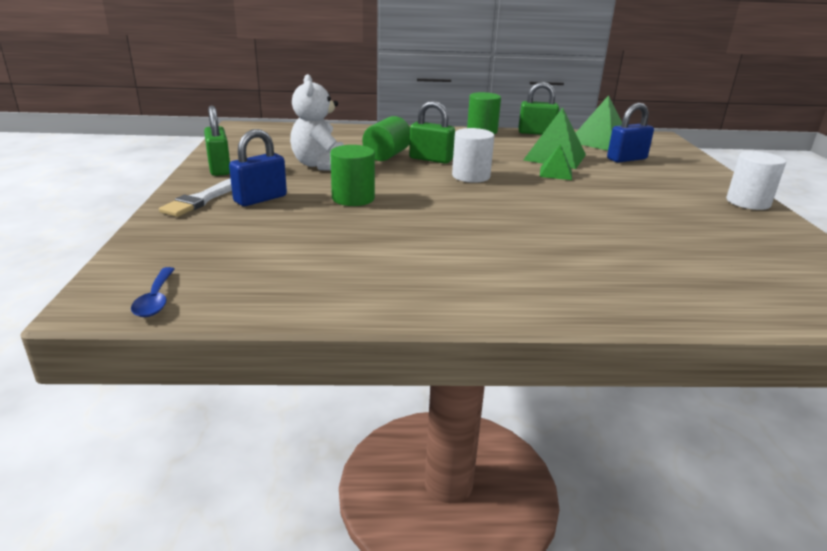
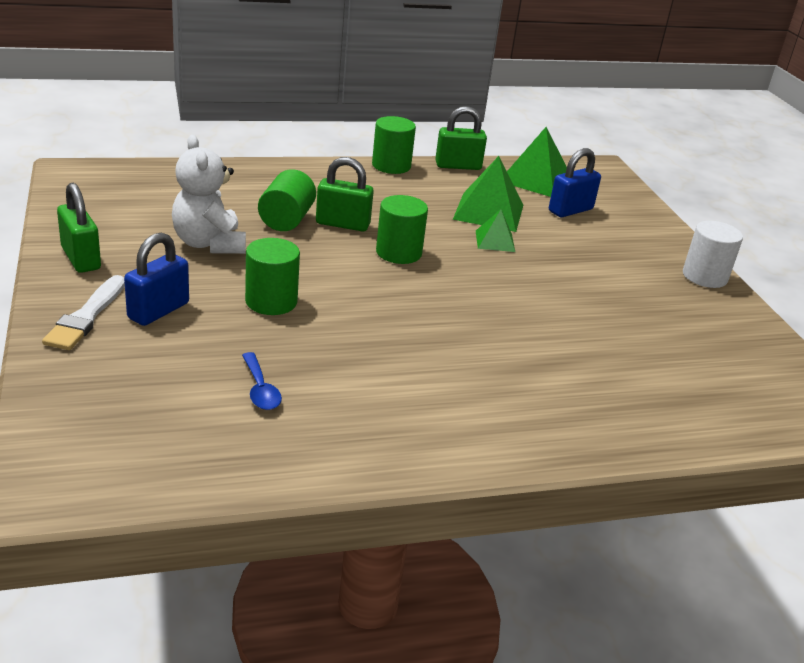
camera: 15 degrees left, 5 degrees up
blue spoon [131,267,175,317] -> blue spoon moved to [242,352,282,410]
white cylinder [452,128,494,183] -> green cylinder [376,195,428,264]

